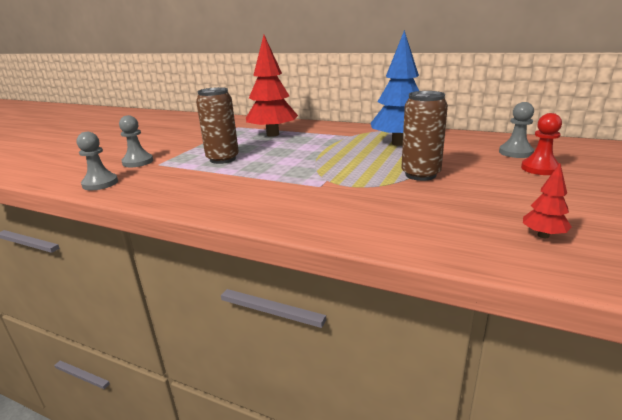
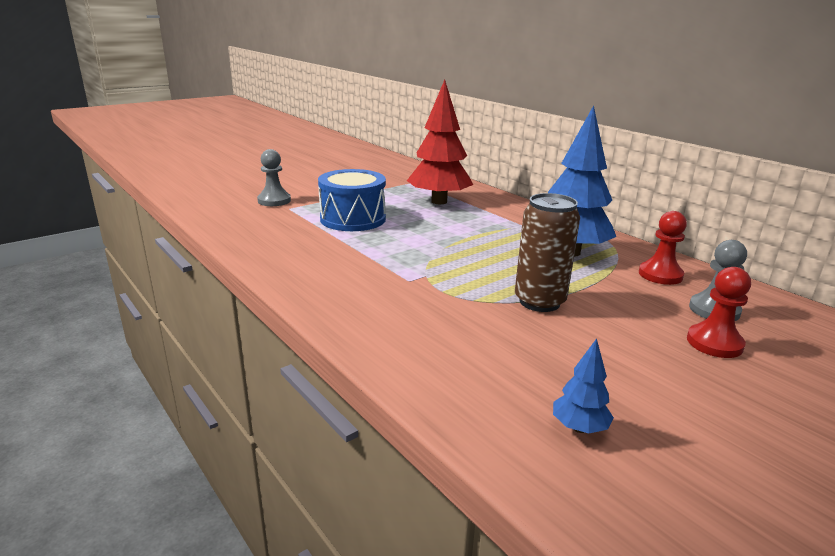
camera: 25 degrees right, 0 degrees up
grey pawn [77,132,118,190] -> none
brown can [196,87,239,164] -> blue drum [318,169,386,231]
red tree [523,164,572,238] -> blue tree [553,338,614,433]
none -> red pawn [639,211,687,285]

